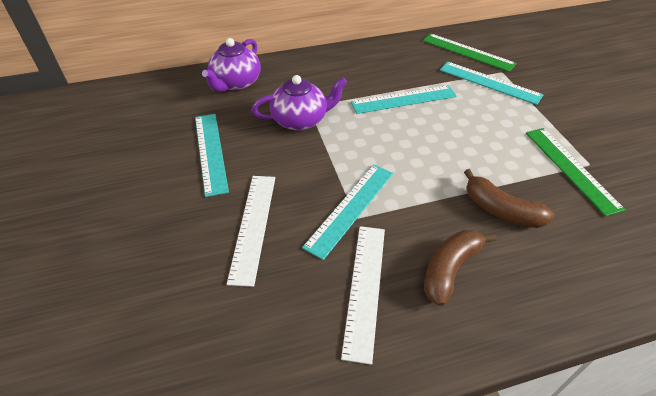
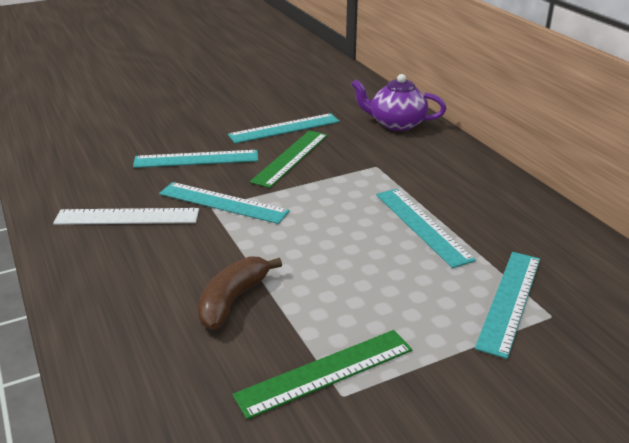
camera: 80 degrees right, 15 degrees down
white ruler [227,176,275,287] -> turquoise ruler [133,150,258,168]
purple teapot [252,75,347,131] -> none
green ruler [423,34,517,72] -> green ruler moved to [250,130,328,188]
brown banana [424,230,497,306] -> none

